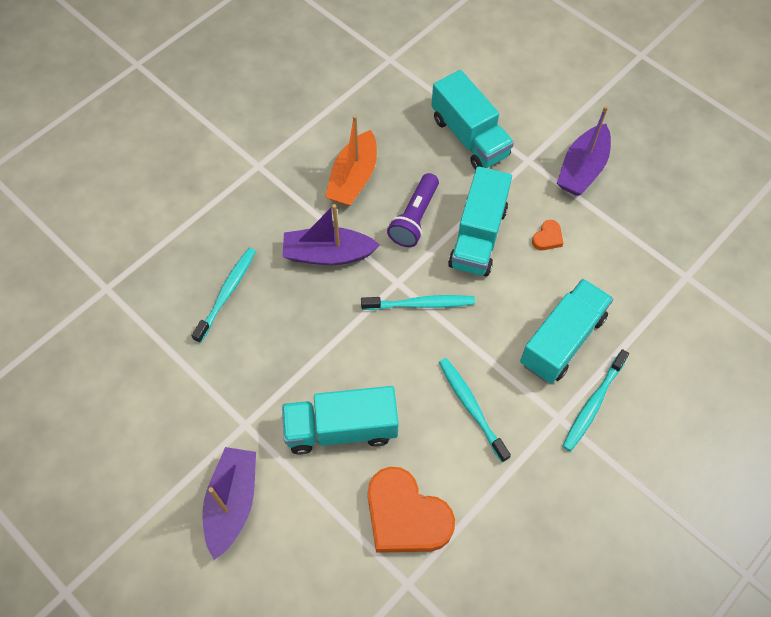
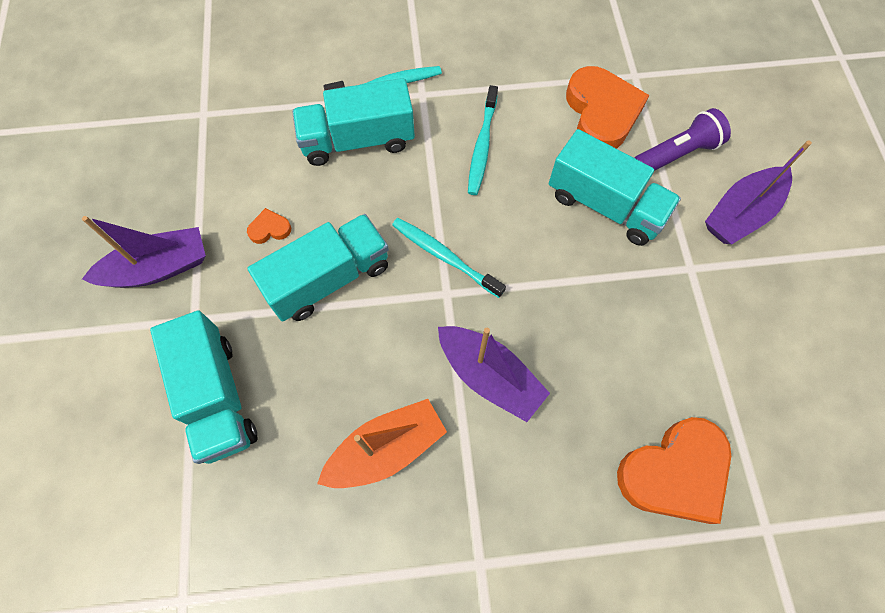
camera: 140 degrees left, 5 degrees up
turquoise toothbrush [191,248,256,343] -> none
purple flashlight [387,173,439,247] -> purple flashlight moved to [635,108,731,171]
turquoise truck [431,70,514,170] -> turquoise truck turned 150 degrees clockwise [150,310,257,464]
none -> orange heart [617,417,731,524]

